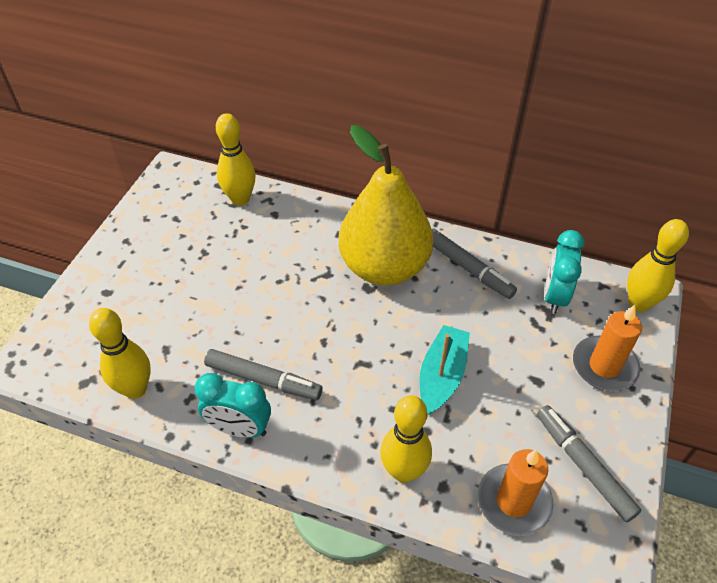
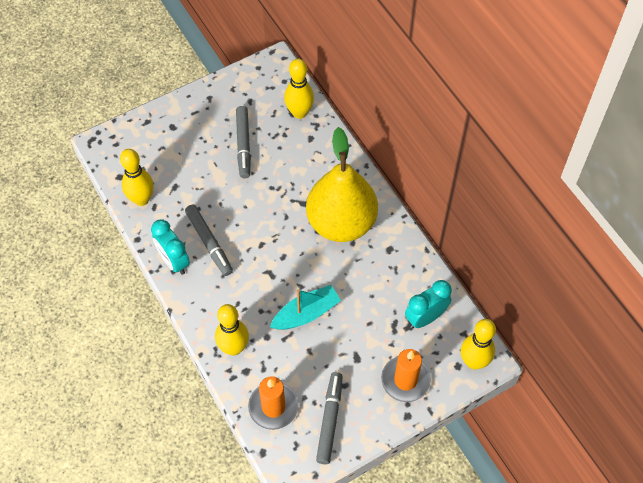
camera: 40 degrees right, 10 degrees up
grey marker [432,228,517,299] -> grey marker moved to [236,106,251,178]

